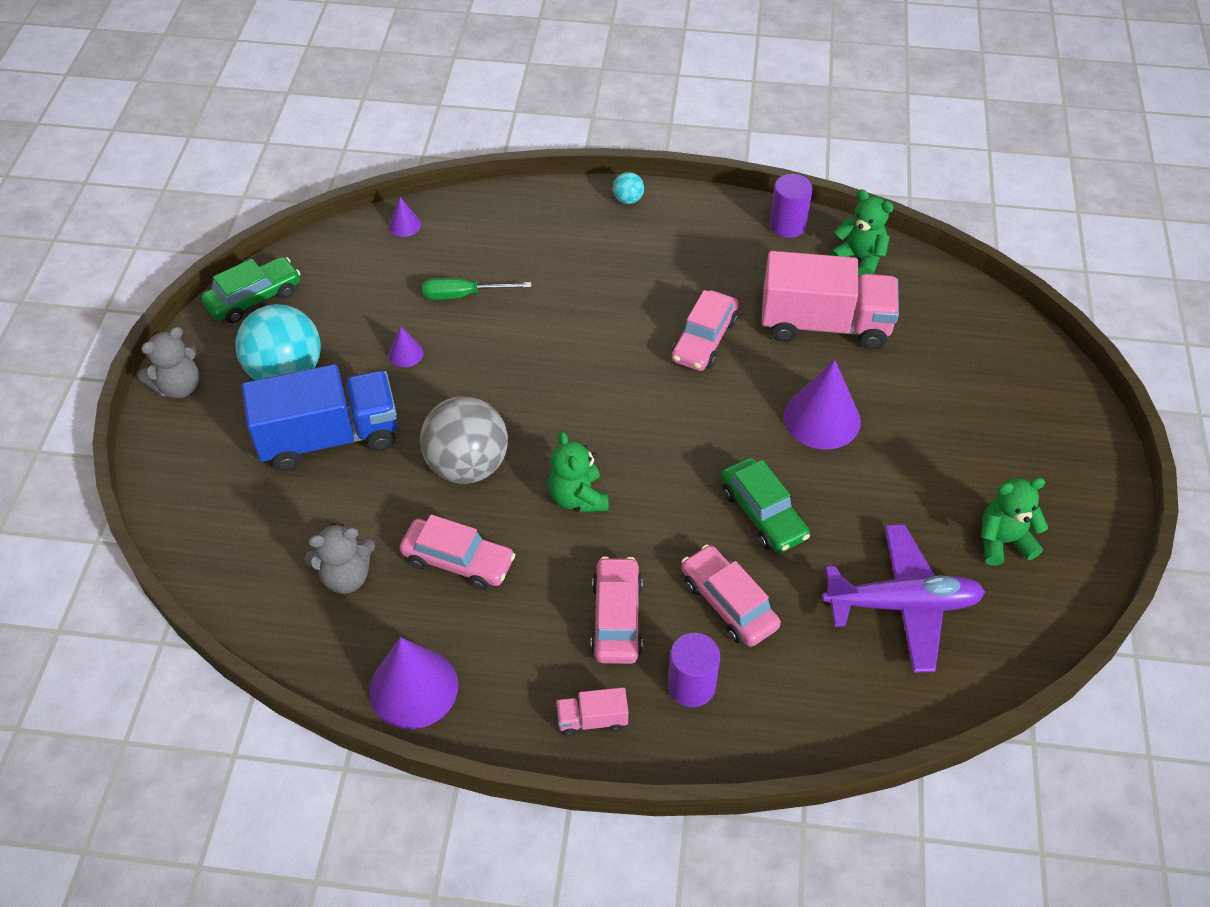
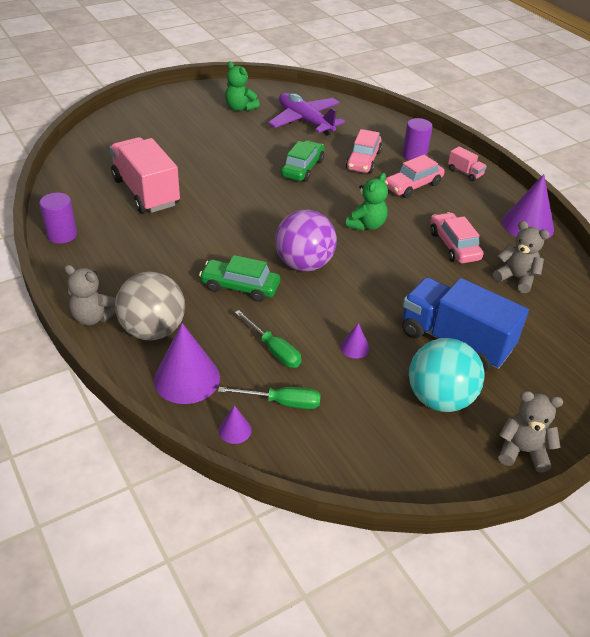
camera: 130 degrees left, 10 degrees down
green car [201,257,301,323] -> green car moved to [199,255,280,302]
grey ball [420,396,508,484] -> grey ball moved to [115,272,185,340]
turquoise ball [613,172,644,204] -> grey teddy bear [64,265,116,325]
pink car [672,290,738,371] -> none
purple cone [783,360,861,449] -> purple cone moved to [154,323,220,404]
green teddy bear [829,189,894,275] -> none
none -> green screwdriver [218,387,321,409]
none -> purple ball [275,210,337,271]

